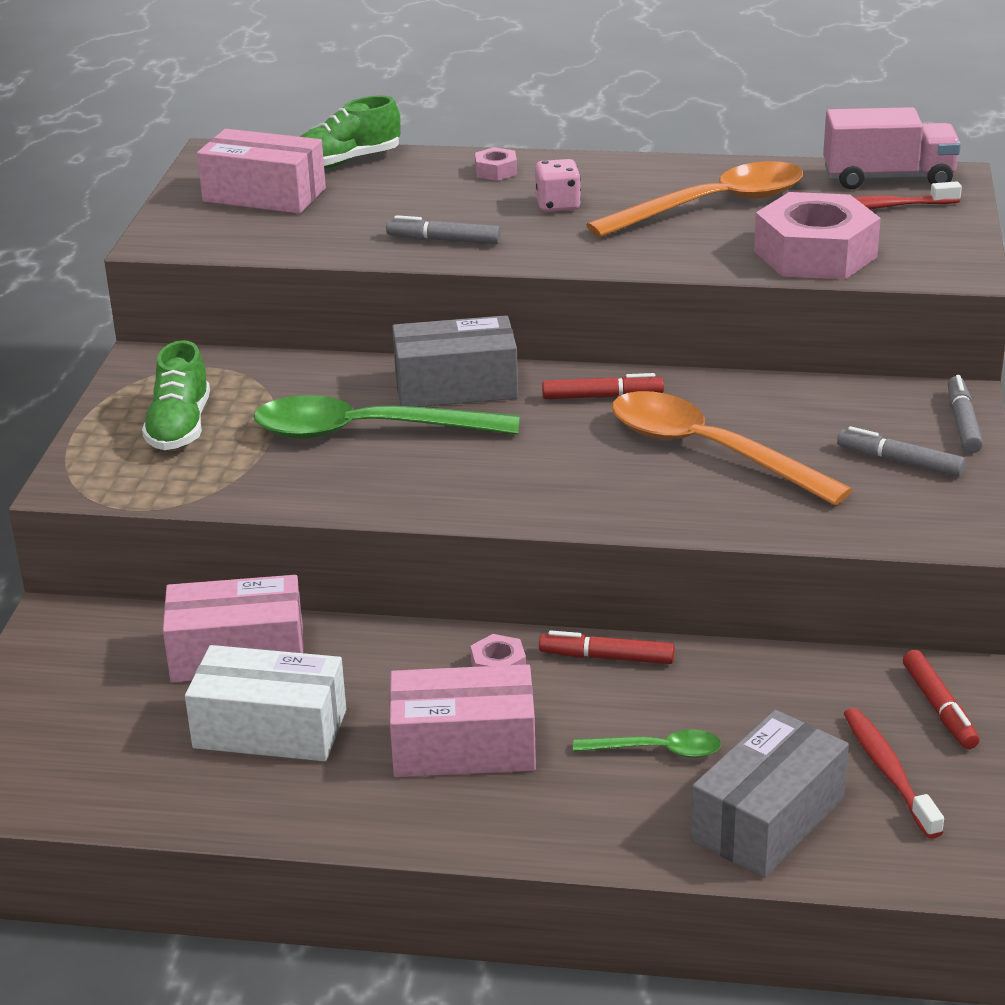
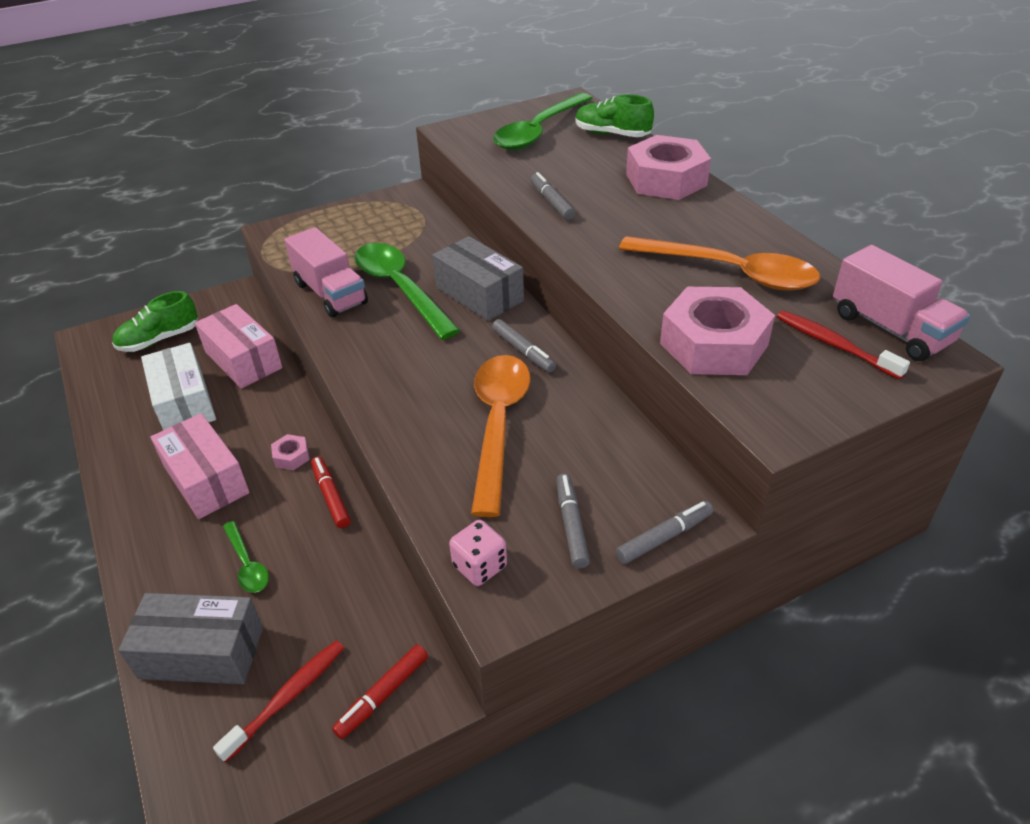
camera: 55 degrees right, 10 degrees up
green shoe [142,340,210,450] -> green shoe moved to [112,291,198,352]
pink box [197,129,326,214] -> green spoon [493,93,592,150]
pink nut [475,147,517,181] -> pink nut [626,135,711,200], size x2.38
pink dice [535,159,581,212] -> pink dice moved to [449,520,507,586]
red marker [542,373,664,399] -> grey marker [492,319,556,373]
none -> pink truck [284,227,368,318]

